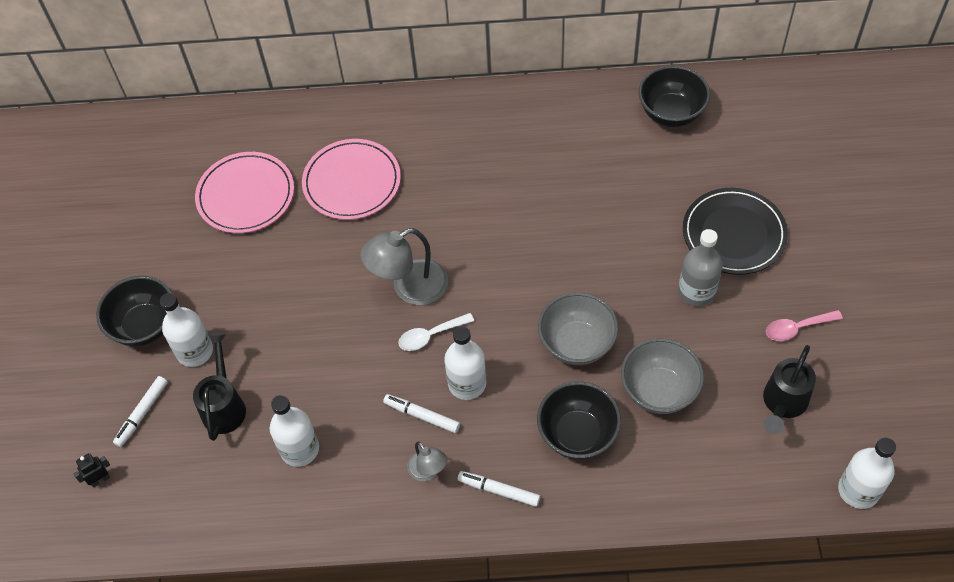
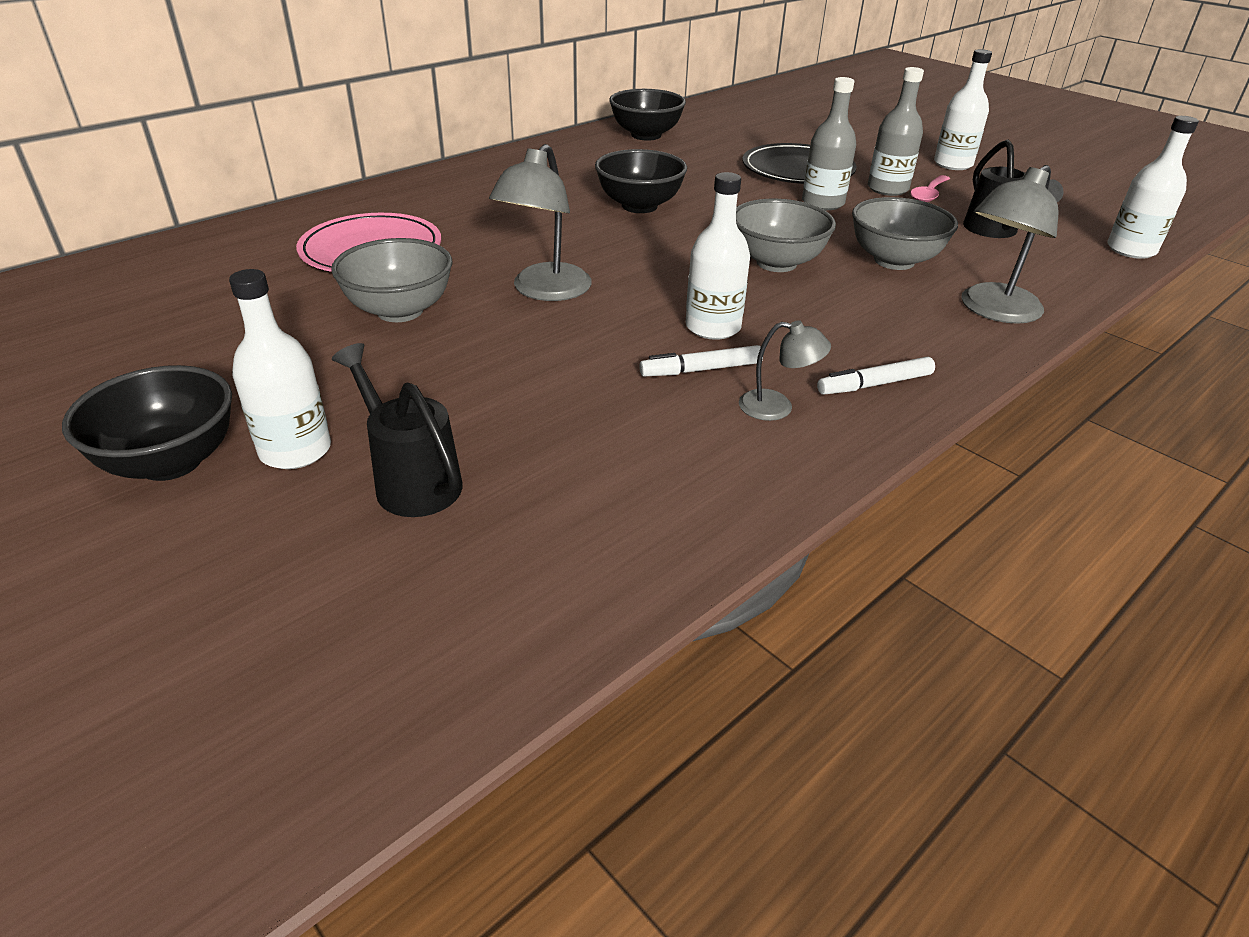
camera: 45 degrees left, 20 degrees down
black robot [74,453,110,487] -> none
white marker [113,376,168,447] -> none
pink plate [195,152,294,233] -> none
white bottle [270,395,319,467] -> white bottle moved to [934,49,992,170]
white spoon [398,313,474,351] -> none
black bowl [537,381,621,459] -> black bowl moved to [595,149,687,213]
none -> grey bowl [331,238,453,322]
none -> grey bottle [868,67,924,196]
none -> grey lamp [961,165,1058,324]

